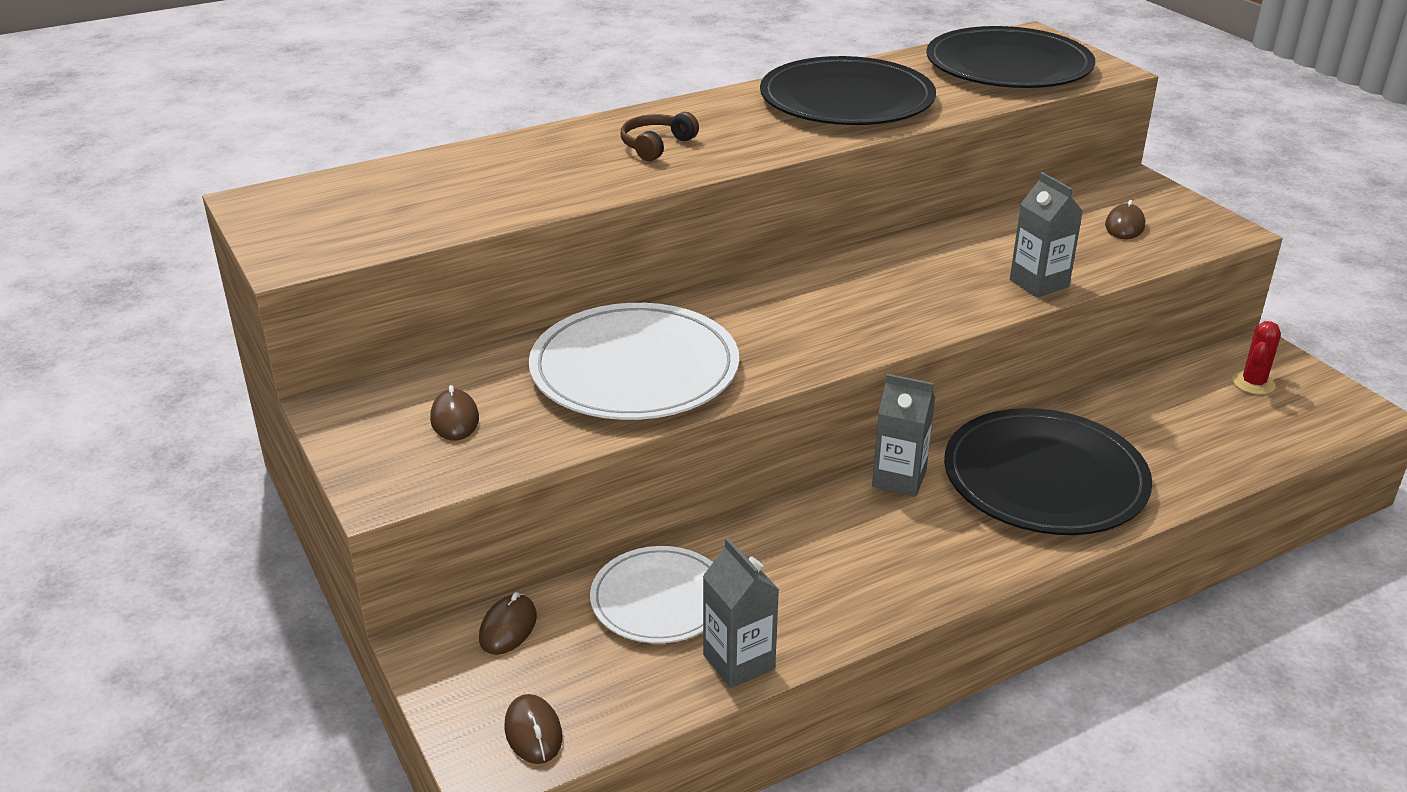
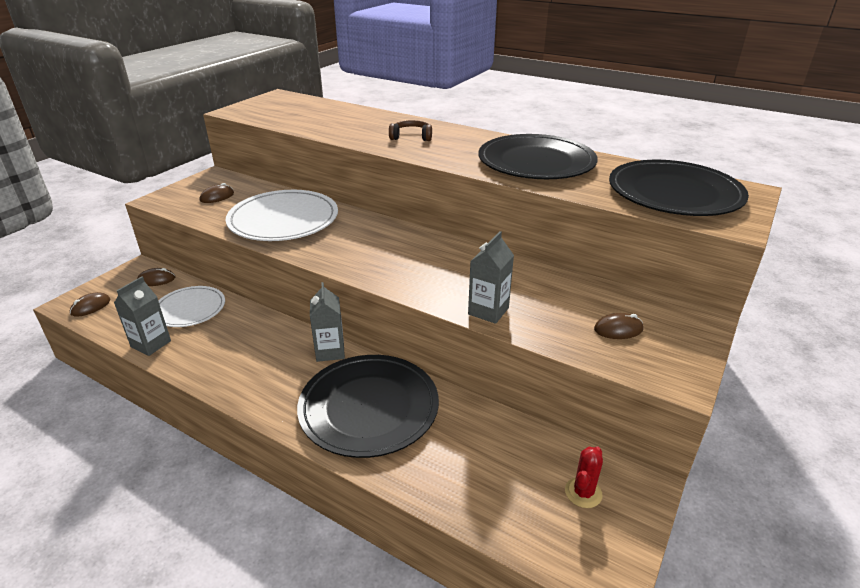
camera: 60 degrees right, 0 degrees up
red cactus [1232,321,1281,395] -> red cactus turned 60 degrees counterclockwise [565,446,603,508]

